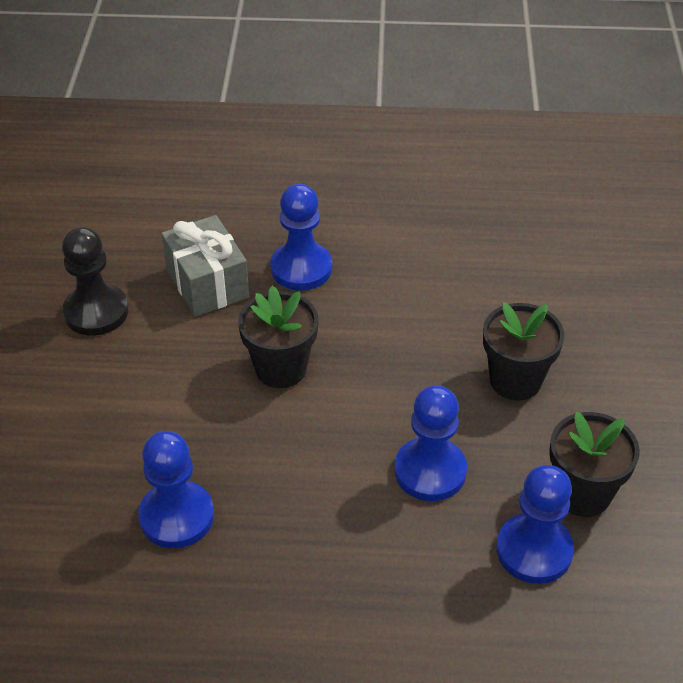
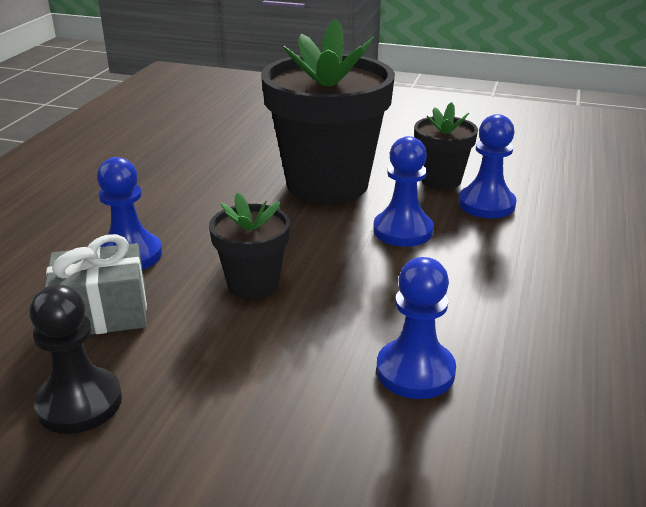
camera: 75 degrees left, 15 degrees down
black flower pot [483,302,565,400] -> black flower pot [261,19,395,203], size x2.01

